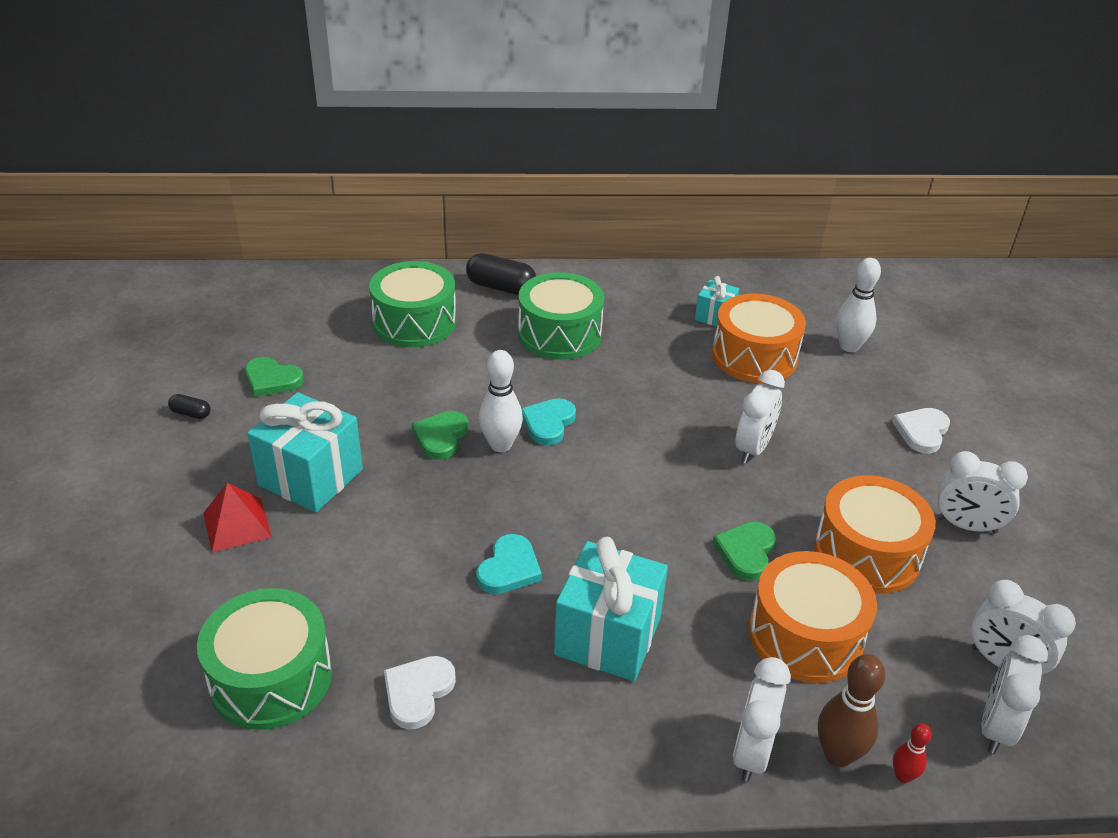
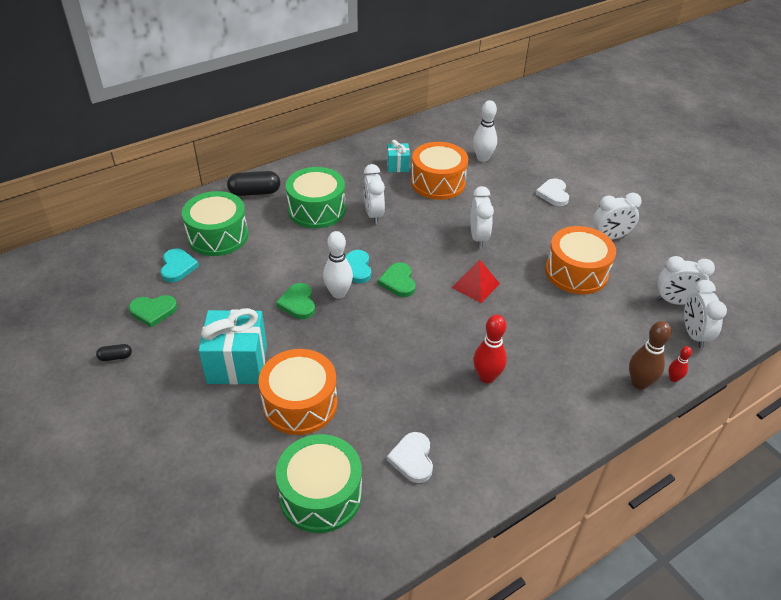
camera: 30 degrees left, 5 degrees up
red pyramid [203,483,272,552] -> red pyramid moved to [451,259,500,303]
turquoise heart [476,534,542,594] -> turquoise heart moved to [161,248,199,282]
turquoise gift [554,537,668,681] -> red bowling pin [473,314,507,383]
green heart [713,522,776,581] -> green heart moved to [378,262,416,297]
white clock [733,657,791,782] -> white clock moved to [363,164,385,224]
orange drum [749,551,877,683] -> orange drum moved to [259,349,337,435]

